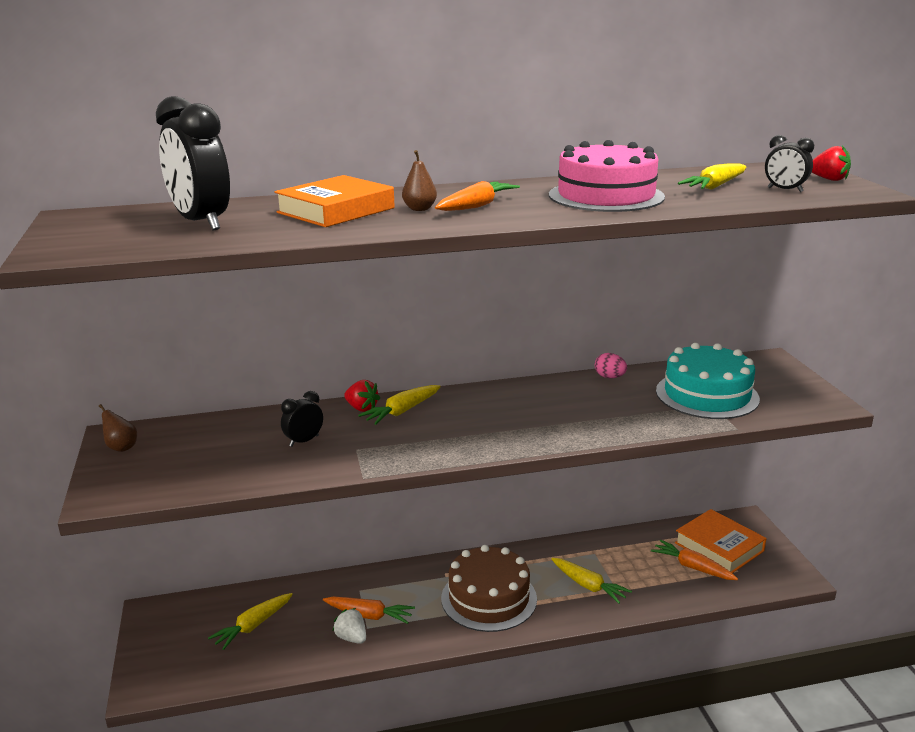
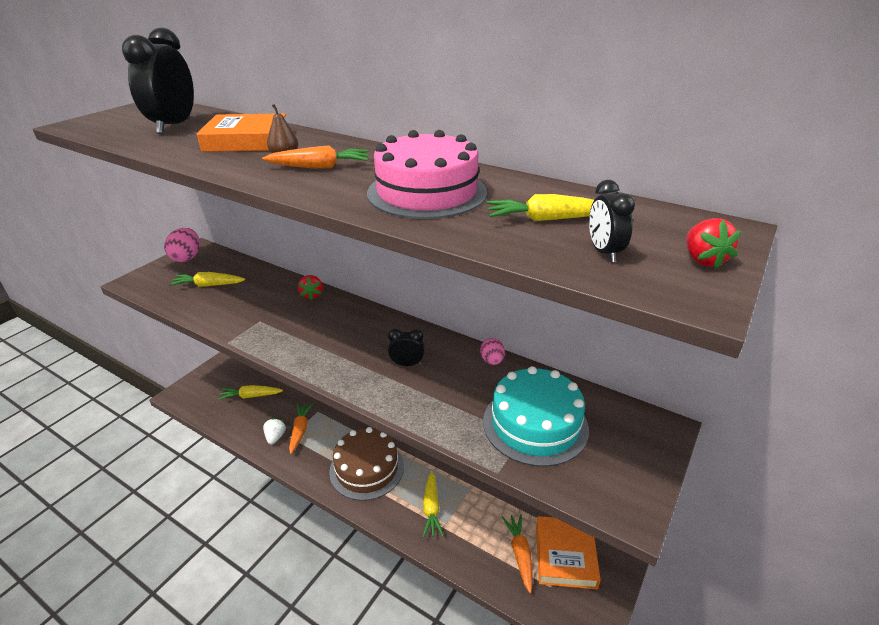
camera: 45 degrees right, 10 degrees up
brown pear [99,404,137,452] -> pink egg [164,228,200,262]
black clock [281,391,323,447] -> black clock moved to [388,328,425,366]
orange carrot [323,596,415,624] -> orange carrot turned 150 degrees counterclockwise [289,403,313,454]
yellow carrot [358,385,441,425] -> yellow carrot moved to [169,272,245,287]

